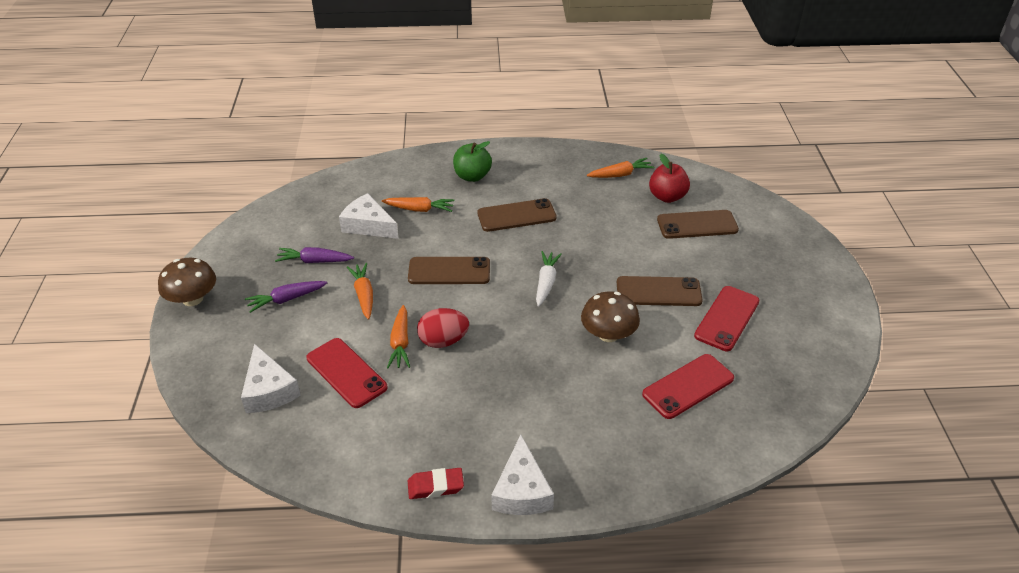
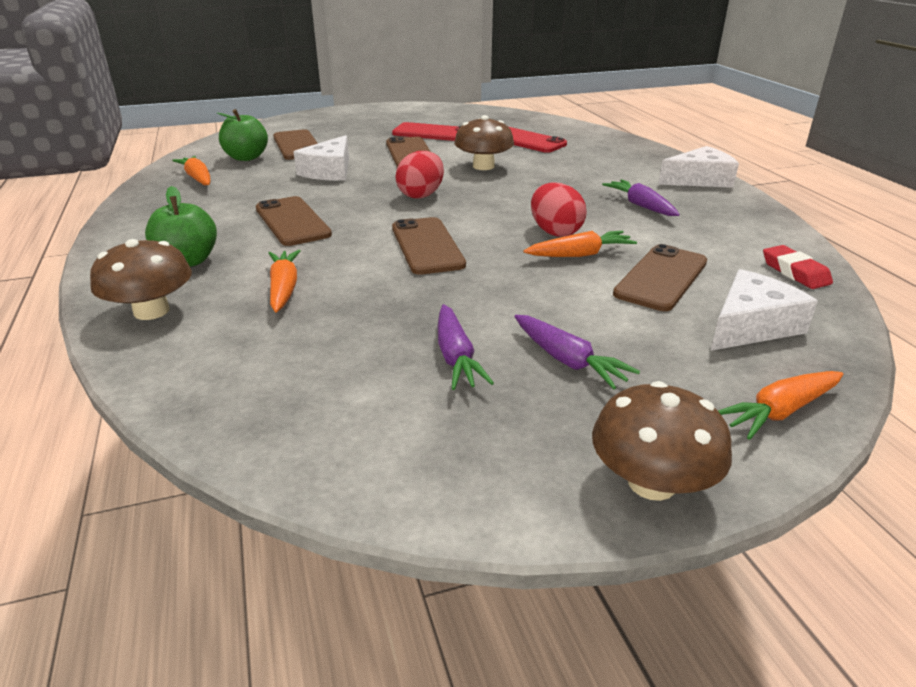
camera: 105 degrees left, 10 degrees down
red phone [306,338,388,408] -> brown phone [613,244,707,311]
white cheese [339,193,399,239] -> white cheese moved to [294,135,349,181]
orange carrot [347,263,373,320] -> orange carrot moved to [718,371,843,440]
red eraser [408,468,464,499] -> red eraser moved to [763,245,833,289]
white carrot [536,251,562,307] -> red egg [396,151,444,199]
red apple [649,154,690,203] -> green apple [217,109,268,161]
none -> brown mushroom [90,239,192,320]
none -> purple carrot [602,179,680,216]

